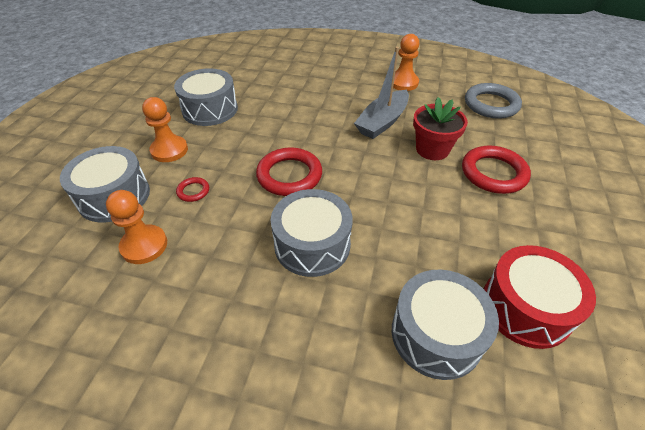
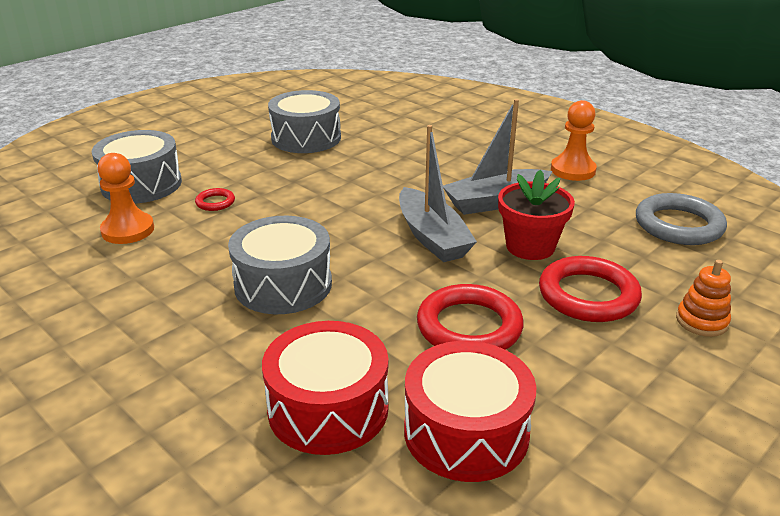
camera: 30 degrees right, 15 degrees down
orange pawn [142,97,188,162] -> none
red ring [256,148,322,196] -> red ring moved to [417,284,524,350]
grey drum [392,270,499,380] -> red drum [262,321,389,455]
none -> grey boat [399,125,477,262]
none -> orange stacking toy [676,260,731,337]

